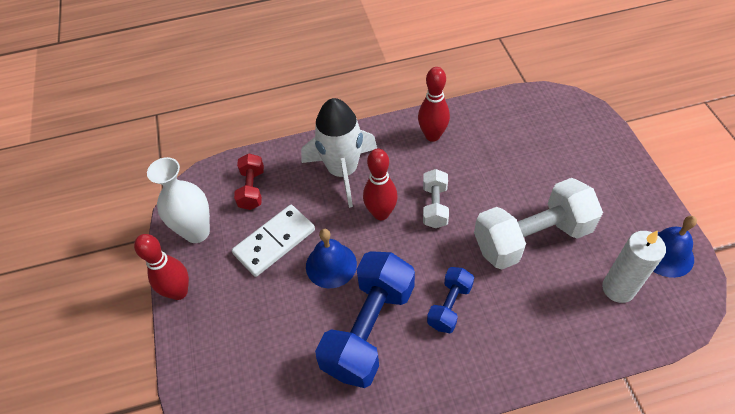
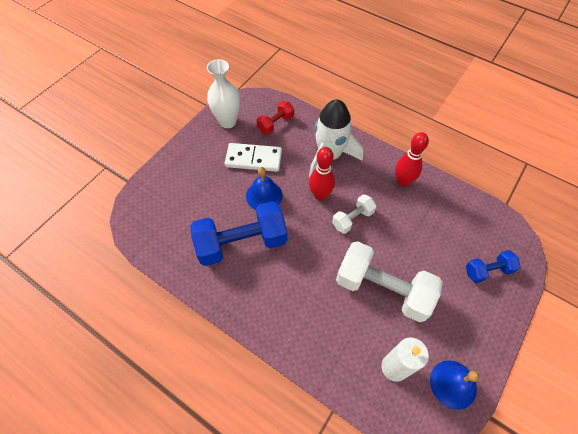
camera: 45 degrees right, 5 degrees up
red bowling pin [134,234,189,300] -> none
blue dumbbell [427,267,474,333] -> blue dumbbell moved to [466,250,520,283]

